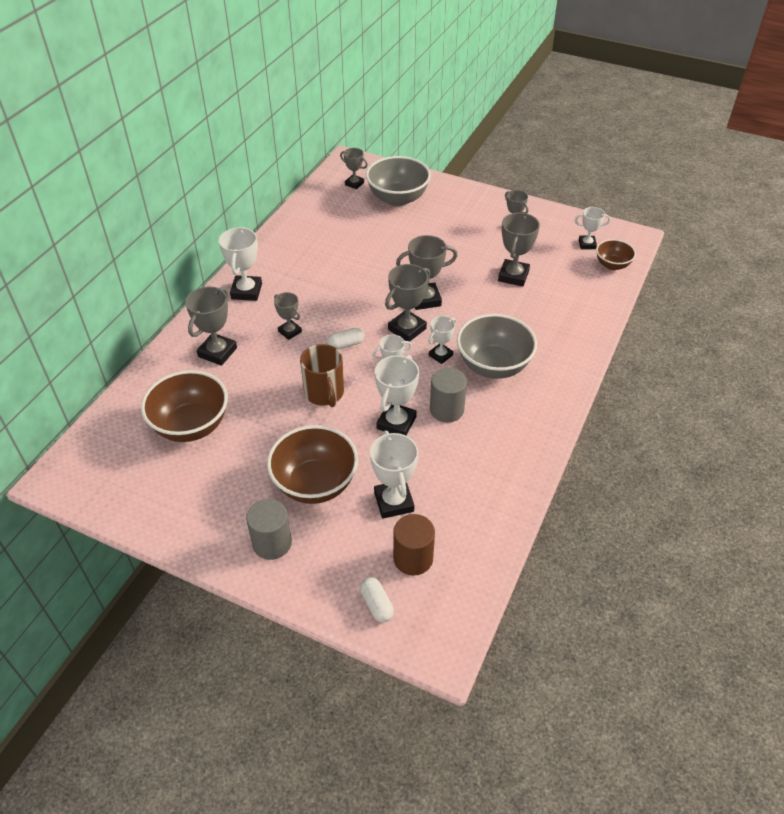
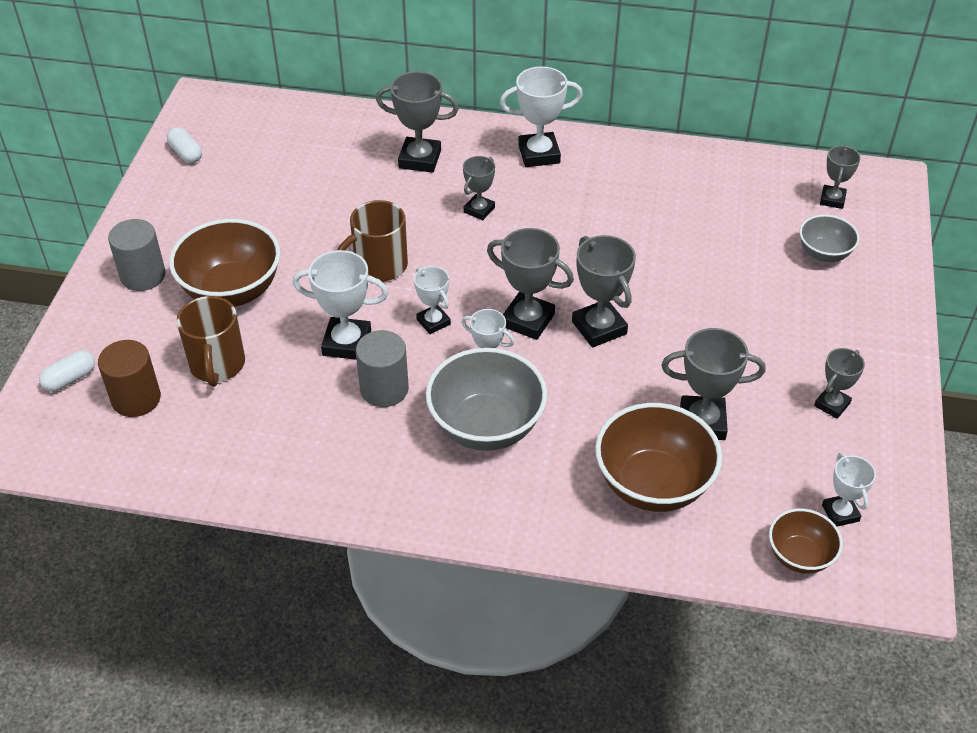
camera: 75 degrees right, 0 degrees up
brown bowl [141,370,228,442] -> brown bowl moved to [595,403,722,512]
white capsule [327,327,364,350] -> white capsule moved to [167,127,202,163]
grey bowl [366,156,431,207] -> grey bowl [799,215,860,262], size x0.56
white trophy [370,430,419,519] -> brown mug [176,296,245,387]

